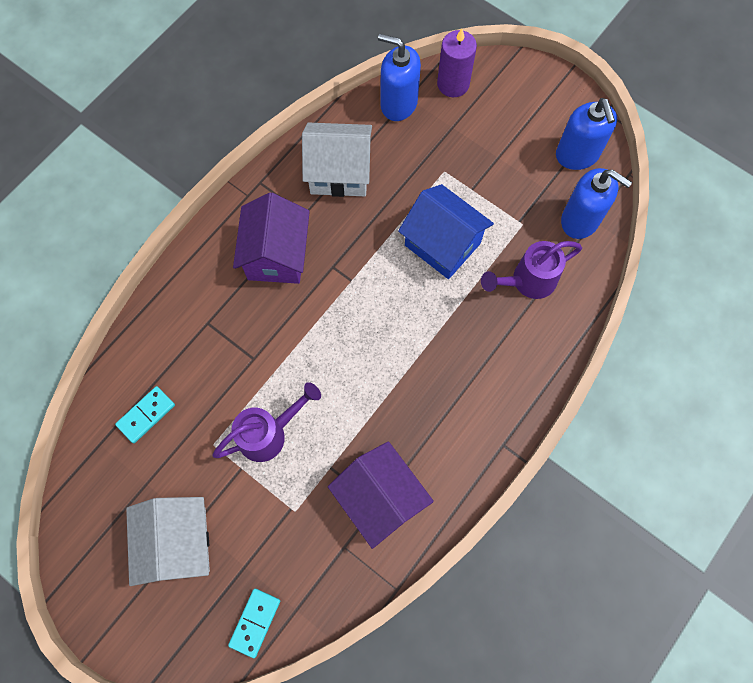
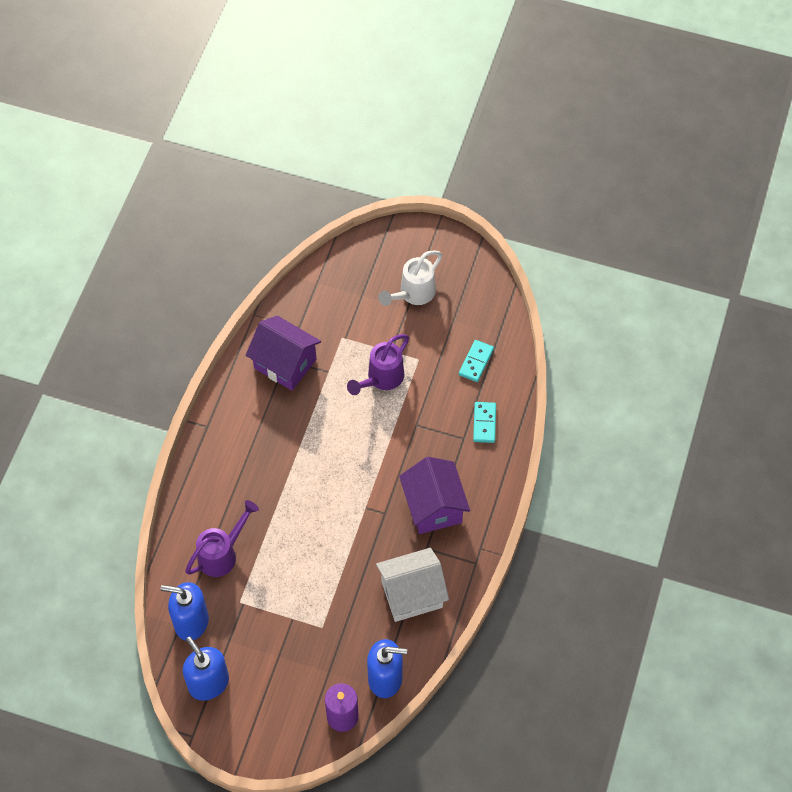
camera: 160 degrees right, 10 degrees down
white house [126,497,210,586] -> white watering can [379,250,442,306]
turquoise domino [228,589,280,658] -> turquoise domino moved to [473,402,496,443]
blue house [398,184,494,279] -> none

